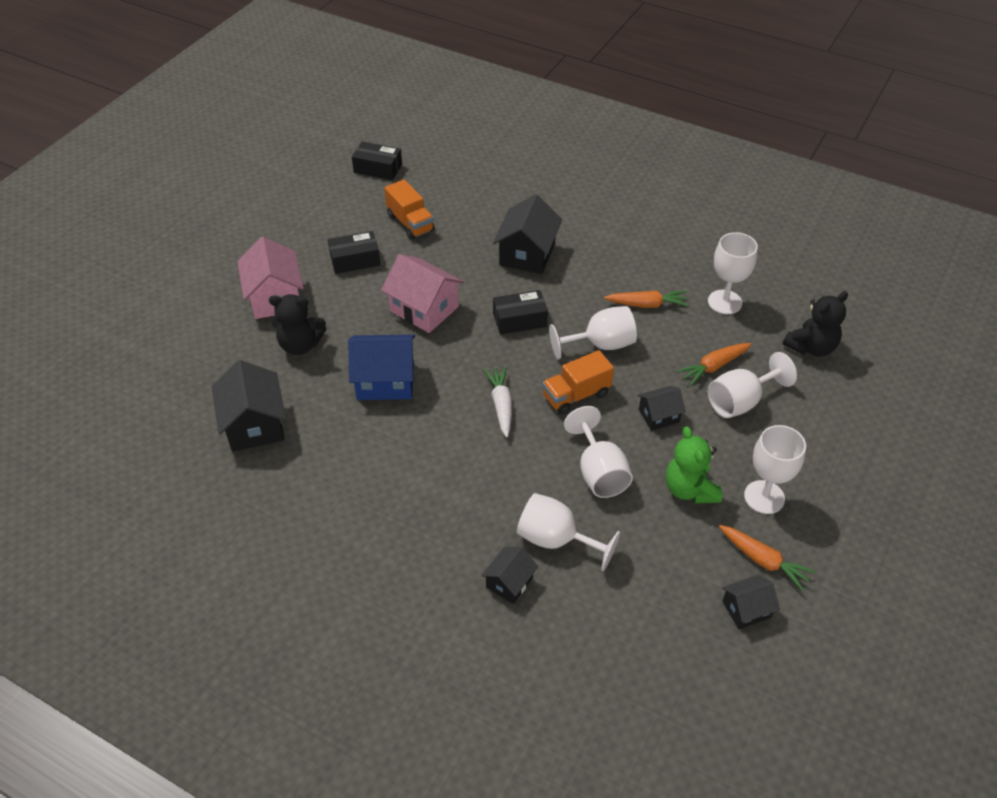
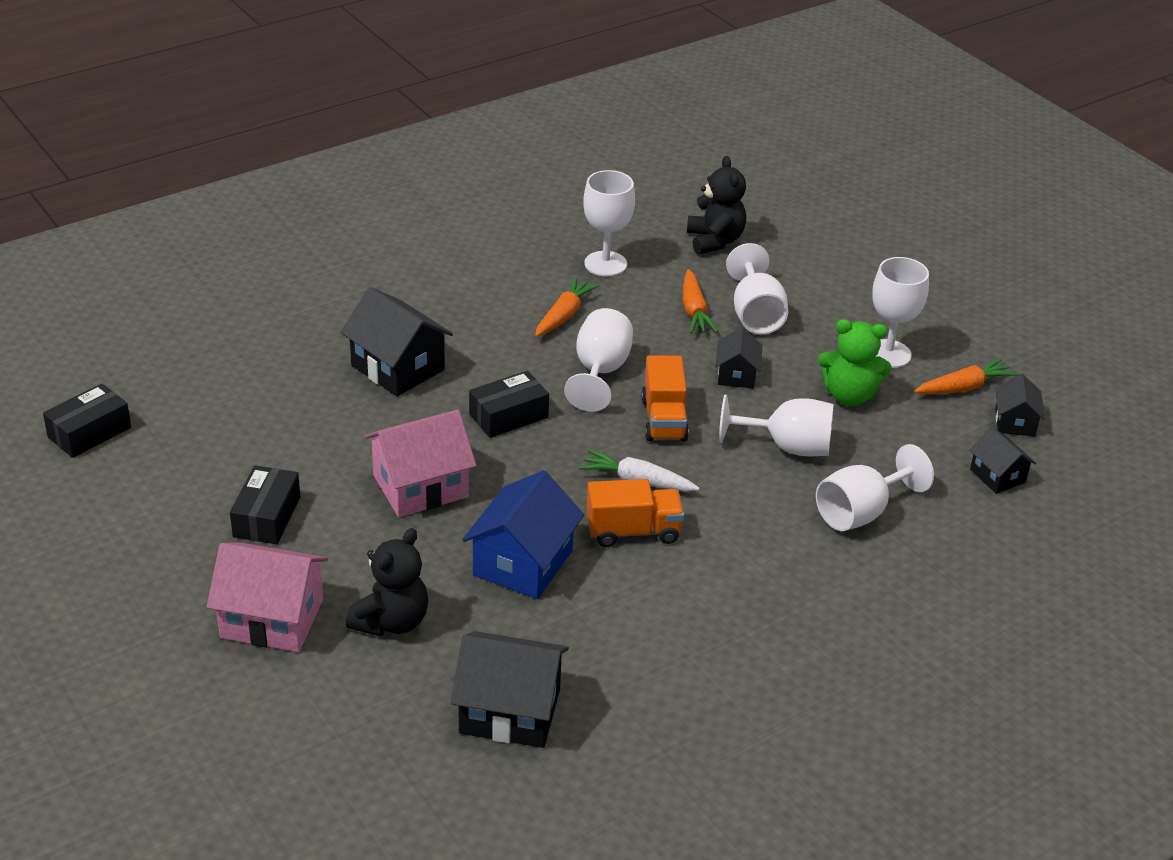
camera: 65 degrees left, 10 degrees down
orange truck [384,179,435,240] -> orange truck moved to [586,479,684,547]
black house [481,547,538,604] -> black house moved to [969,427,1036,494]
black box [493,290,548,335] -> black box turned 45 degrees clockwise [469,371,549,438]

